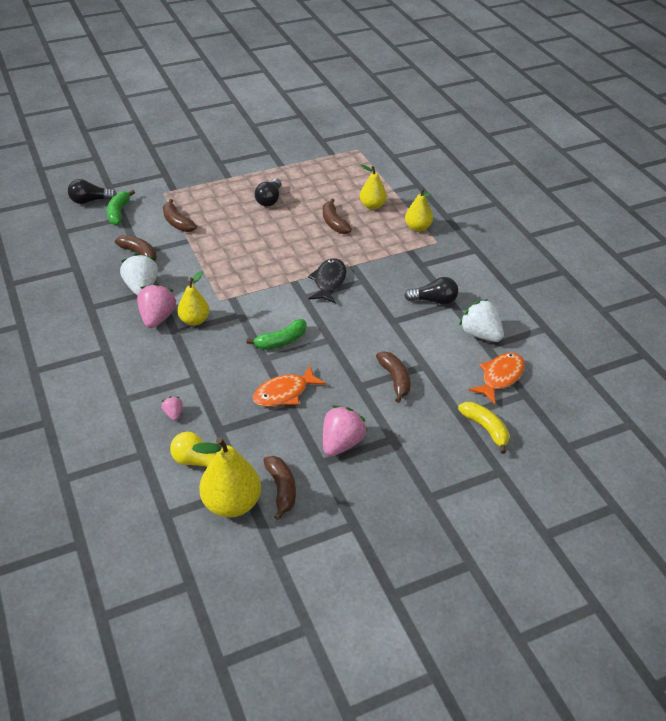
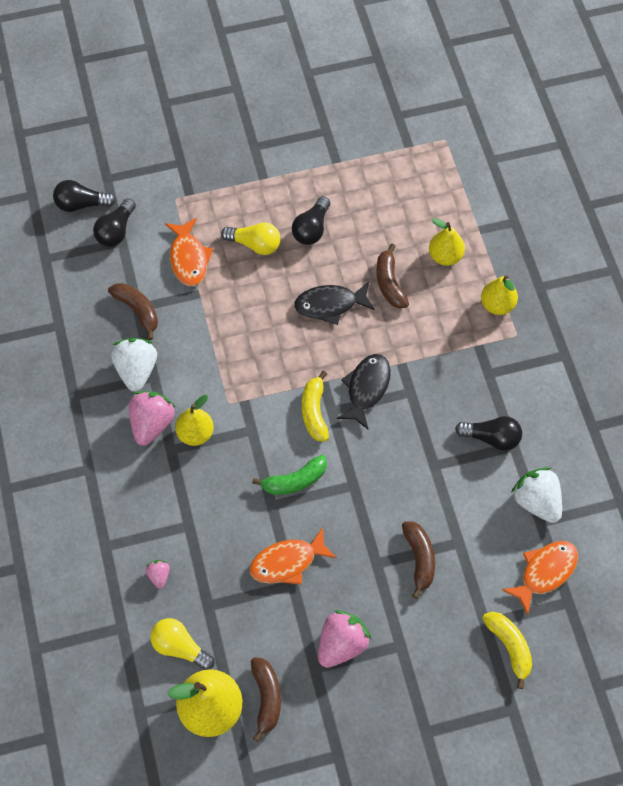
camera: 10 degrees right, 20 degrees up
green banana [107,190,135,225] -> black light bulb [93,198,136,247]
brown banana [163,199,197,232] -> orange fish [165,218,213,286]
none -> yellow light bulb [221,222,280,255]
none -> black fish [294,282,375,325]
none -> yellow banana [302,371,329,442]

